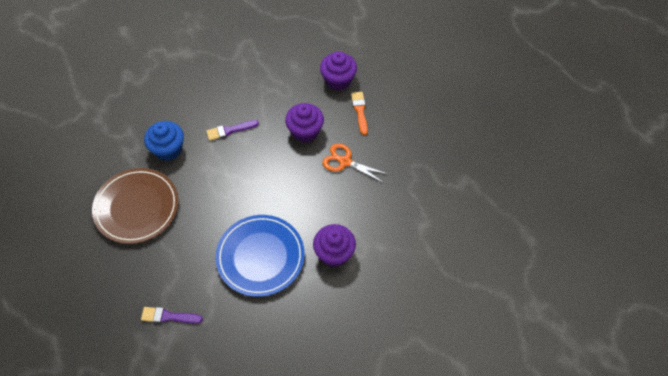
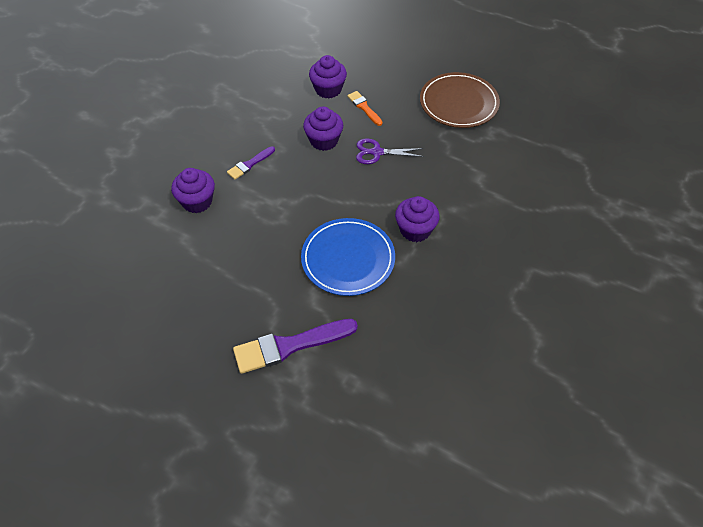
camera: 25 degrees left, 5 degrees down
brown plate [92,168,179,244] -> brown plate moved to [420,72,500,128]
purple brush [141,307,203,323] -> purple brush [233,319,358,374], size x1.88
blue cupcake [144,121,184,161] -> purple cupcake [171,168,215,213]
orange scissors [323,143,387,183] -> purple scissors [356,139,424,164]

